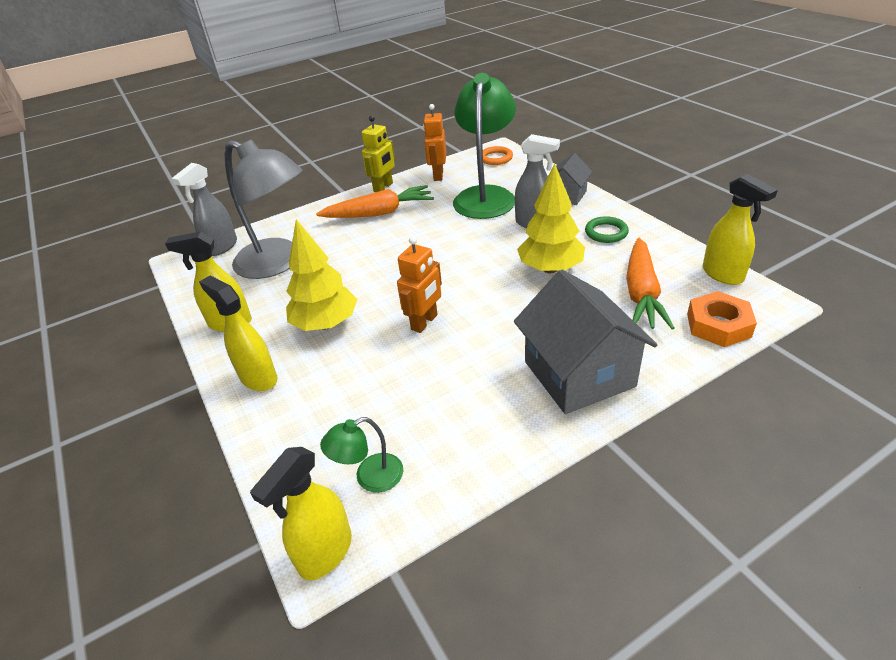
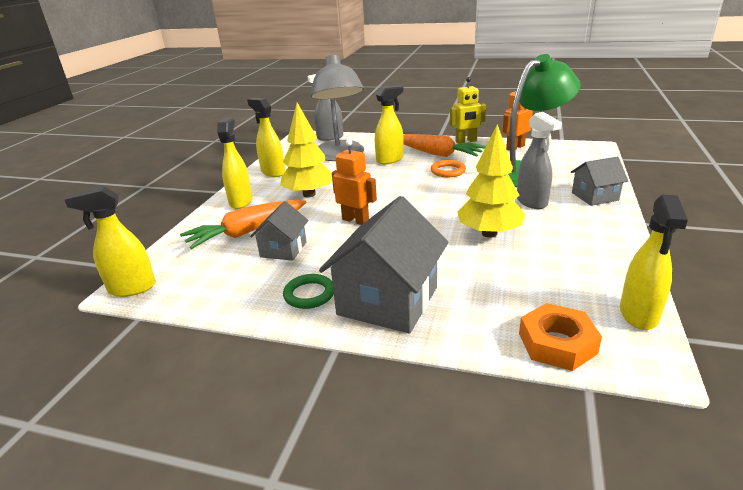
camera: 45 degrees right, 10 degrees down
green lamp [320,417,404,493] -> none
orange robot [397,236,442,333] -> orange robot turned 135 degrees counterclockwise [332,139,377,225]
orange ring [483,146,513,165] -> orange ring moved to [431,160,466,177]
green ring [585,216,629,243] -> green ring moved to [283,274,334,309]
orange carrot [626,238,674,330] -> orange carrot moved to [180,200,307,249]
none -> grey house [250,201,308,261]
none -> yellow spray bottle [375,85,404,164]

